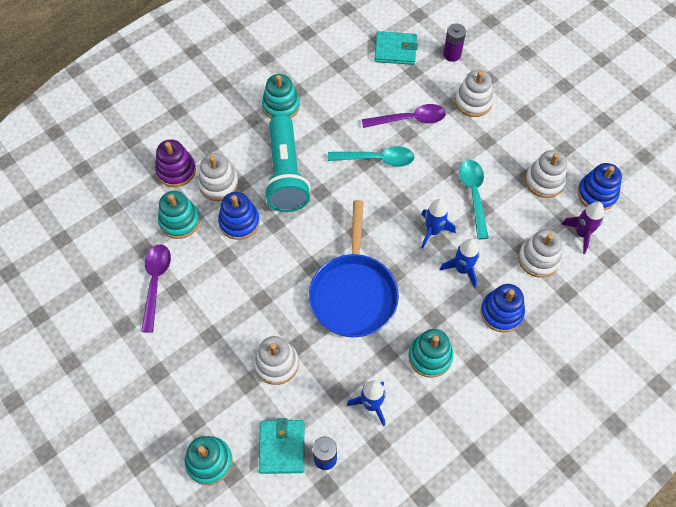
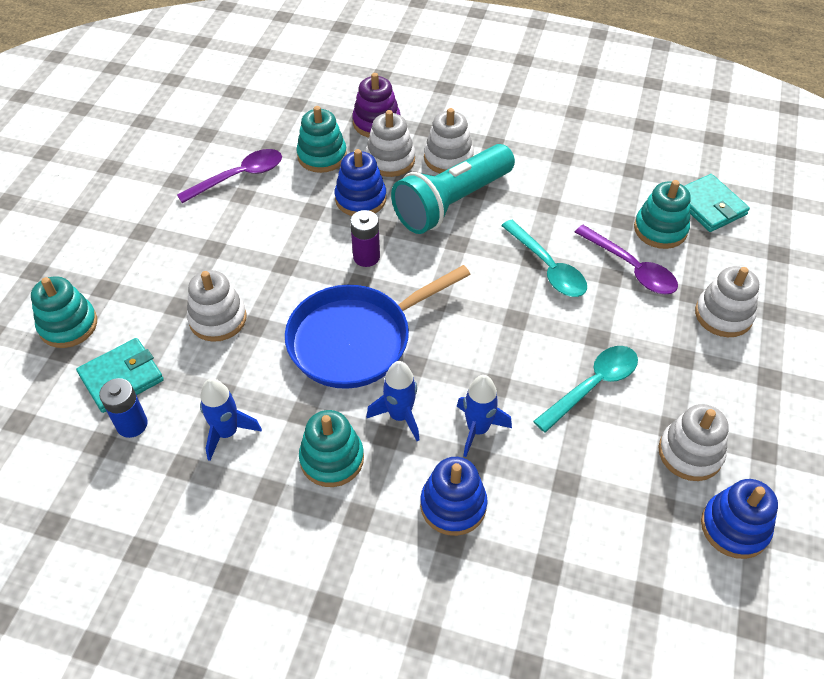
camera: 55 degrees right, 10 degrees down
turquoise stacking toy [262,74,300,119] -> turquoise stacking toy moved to [634,180,691,249]
blue rocket [421,199,455,248] -> blue rocket moved to [366,361,419,441]
purple battery [443,23,466,62] -> purple battery moved to [350,210,380,267]
white stacking toy [518,229,562,278] -> white stacking toy moved to [424,108,474,173]
purple rocket [561,202,604,254] -> none

